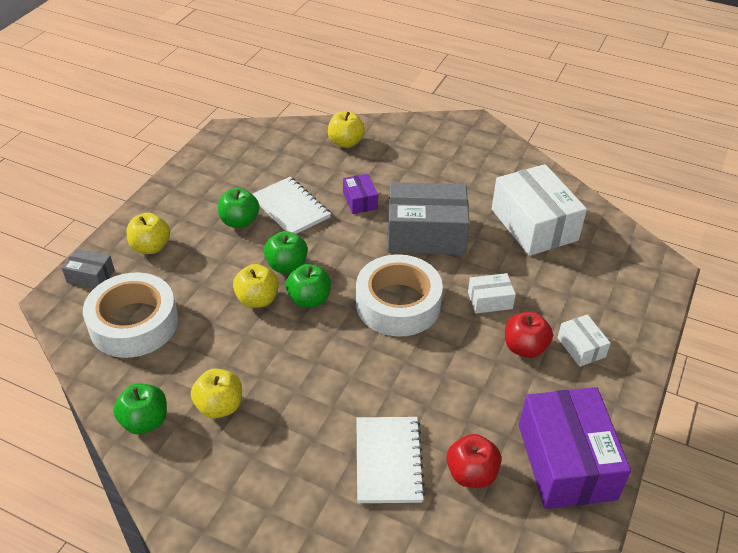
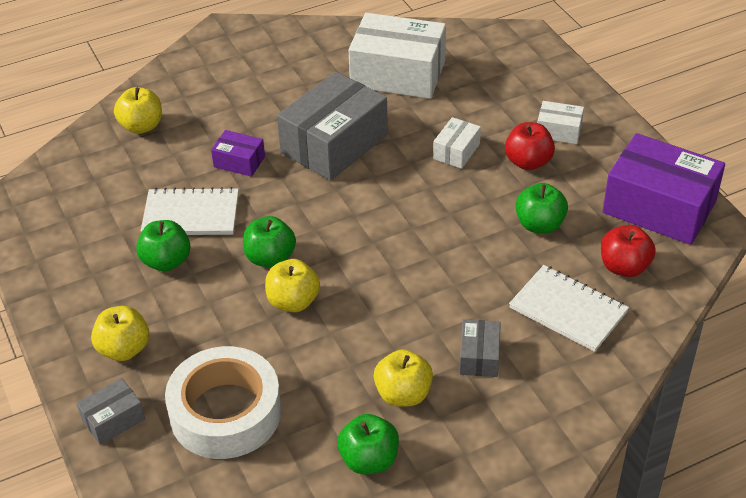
camera: 50 degrees left, 0 degrees up
green apple [286,264,331,308] -> green apple moved to [515,183,568,233]
white tape [356,254,443,337] -> none
none -> grey box [459,319,501,377]

